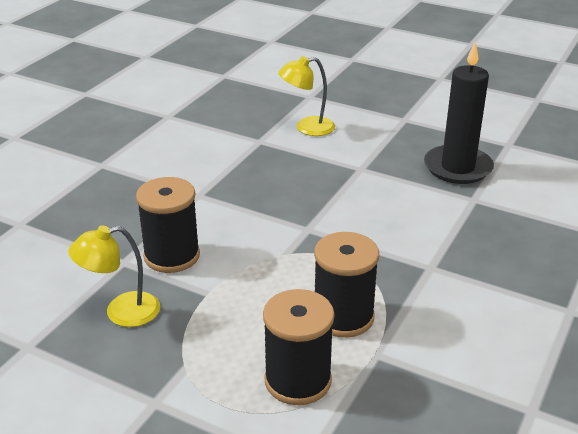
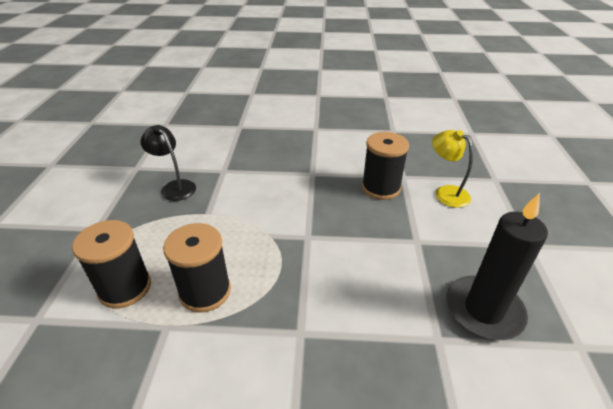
camera: 65 degrees right, 5 degrees up
yellow lamp [68,226,160,327] -> black lamp [140,125,196,201]
black spool [136,177,200,273] -> black spool moved to [362,132,409,200]

